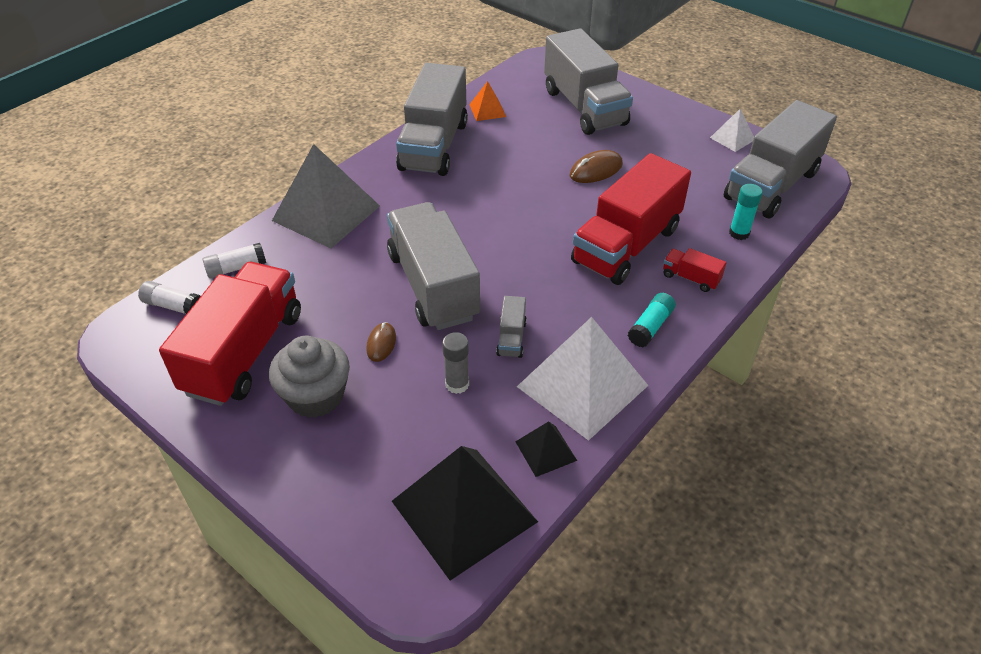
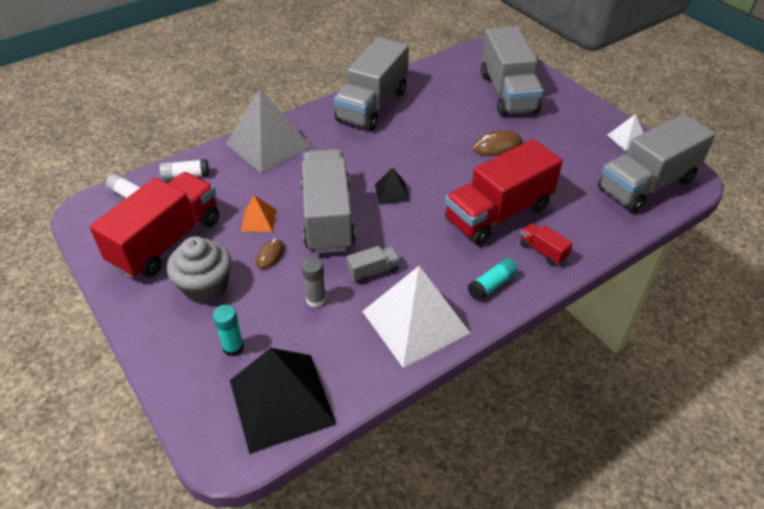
camera: 15 degrees right, 0 degrees up
orange pyramid [469,81,506,121] -> orange pyramid moved to [241,195,277,232]
grey truck [496,296,527,358] -> grey truck turned 135 degrees counterclockwise [346,246,400,284]
black pyramid [515,421,577,477] -> black pyramid moved to [375,167,410,205]
turquoise glue stick [729,184,763,240] -> turquoise glue stick moved to [213,305,244,356]

